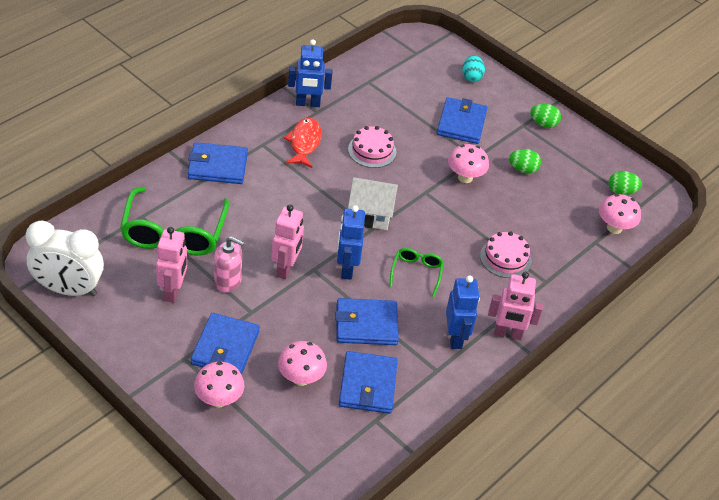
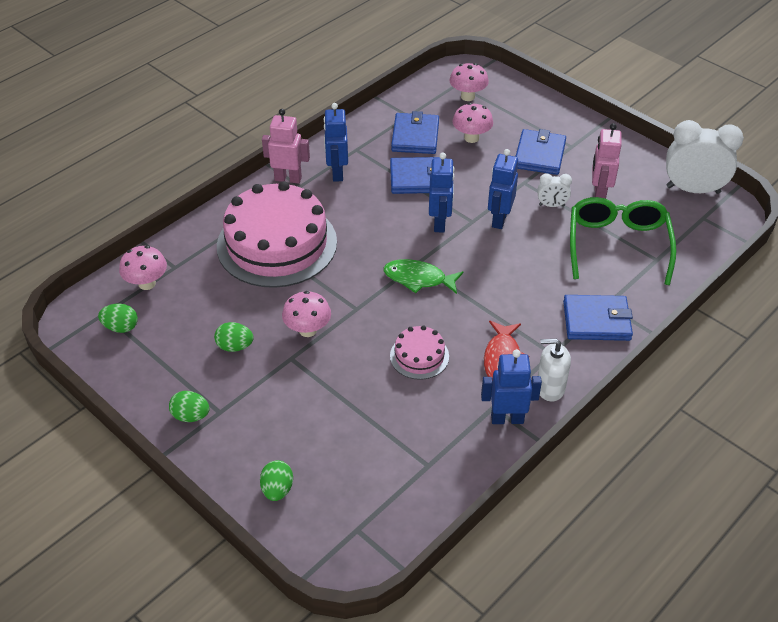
camera: 175 degrees left, 0 degrees up
pink mushroom [194,362,244,407] -> pink mushroom moved to [449,63,489,101]
pink soap dispenser [214,237,244,293] -> white clock [537,173,572,207]
pink robot [271,205,304,279] -> blue robot [488,149,518,229]
white house [348,177,398,230] -> green fish [383,259,464,294]
green glasses [389,248,444,297] -> none
blue wallet [437,97,488,144] -> none
turquoise egg [462,55,485,82] -> green egg [260,460,293,501]
pink cake [480,232,532,278] -> pink cake [217,181,337,288], size x2.24
none -> white soap dispenser [538,339,571,402]

